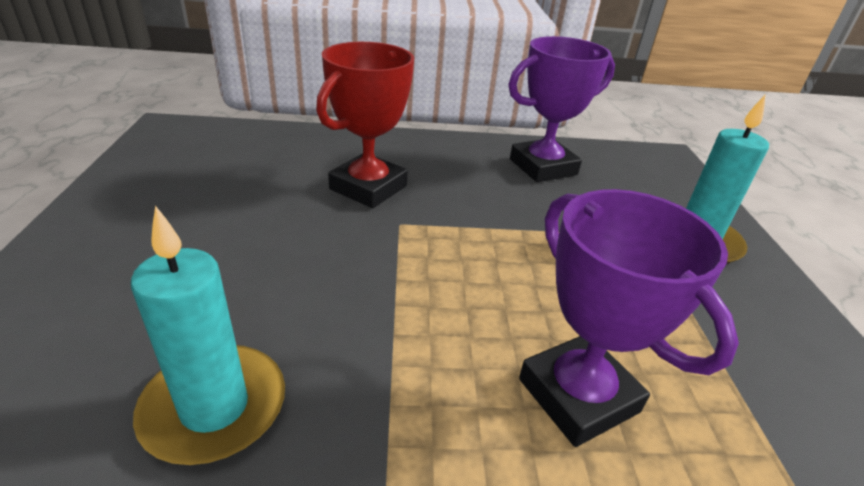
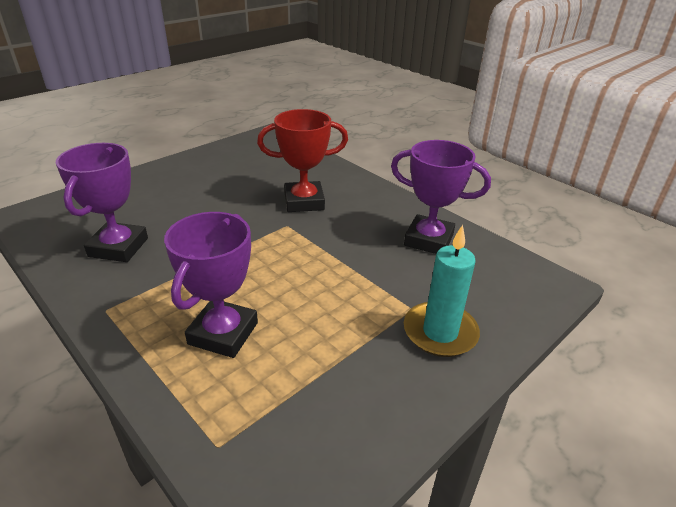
camera: 50 degrees right, 0 degrees up
turquoise candle [131,206,285,465] -> purple trophy [56,143,148,262]

